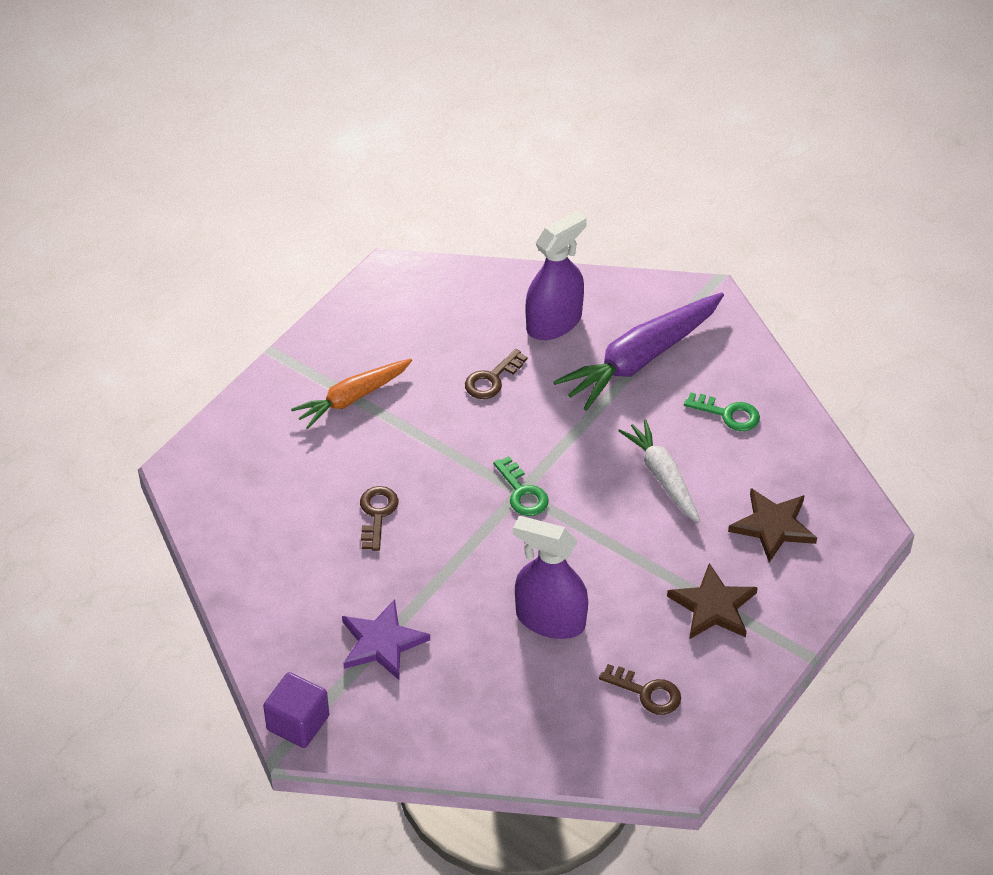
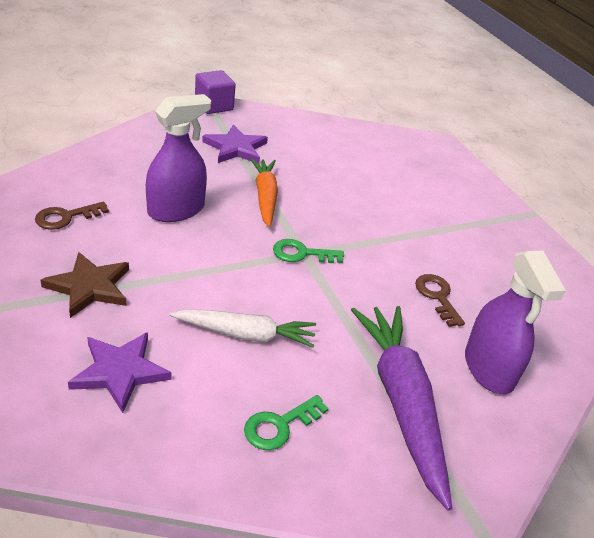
camera: 115 degrees right, 10 degrees down
orange carrot [291,359,412,429] -> orange carrot moved to [250,158,278,227]
brown key [360,486,399,551] -> none
brown star [728,488,817,562] -> purple star [68,332,171,413]

